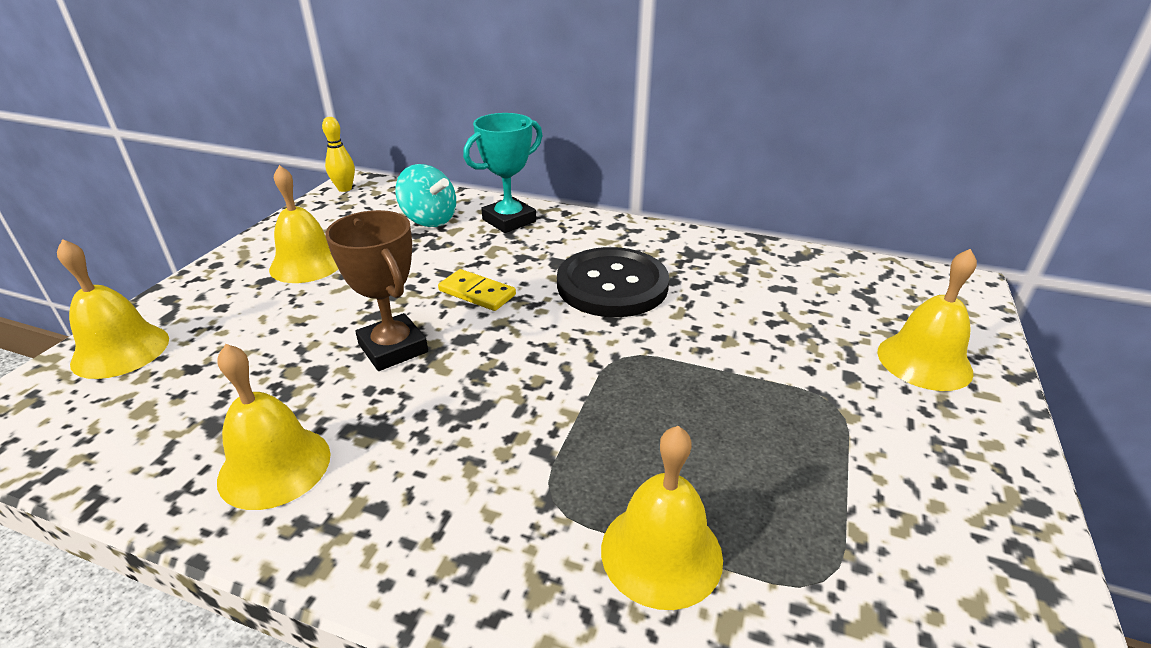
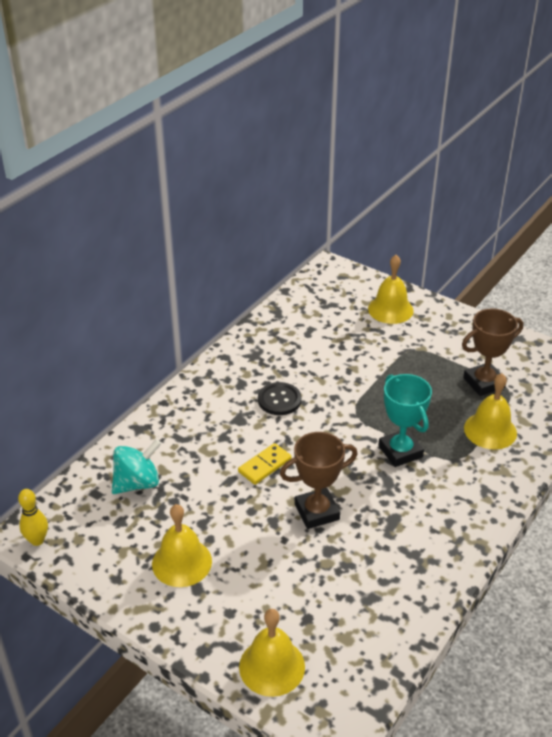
camera: 75 degrees left, 5 degrees up
yellow bell [217,344,330,510] -> none
turquoise trophy [463,113,543,233] -> turquoise trophy moved to [378,374,432,467]
black button [557,247,669,317] -> black button [258,382,301,415], size x0.58
none -> brown trophy [462,308,523,396]

